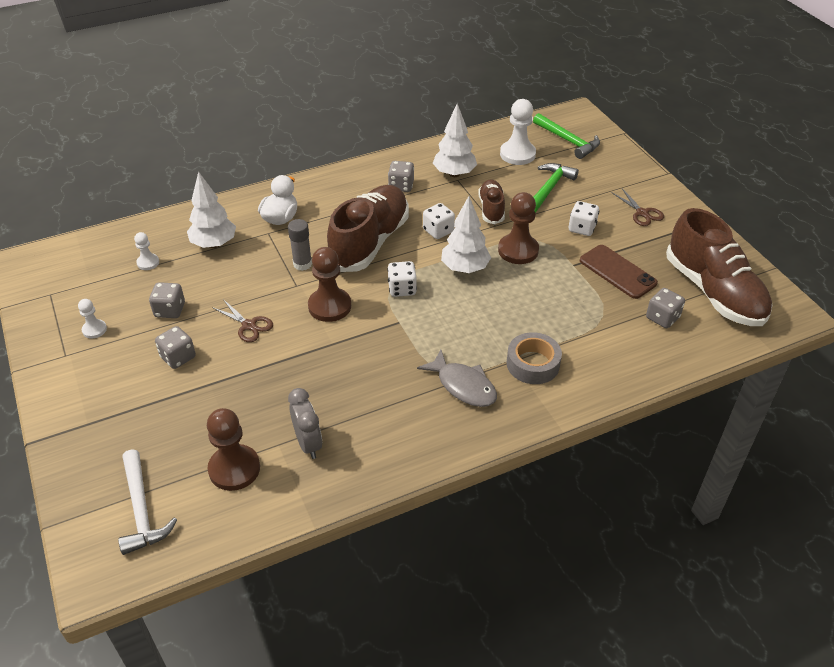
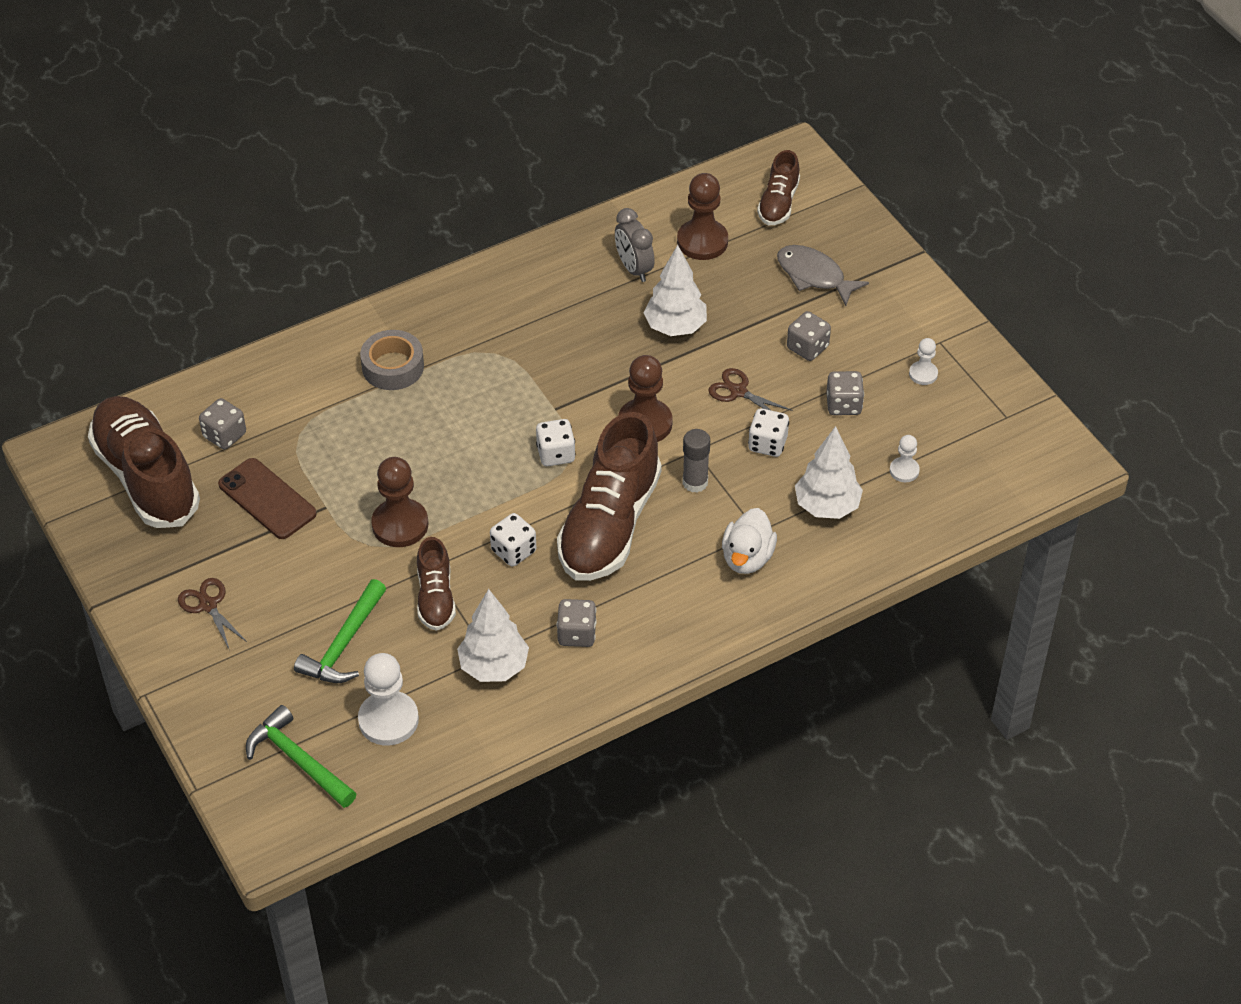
camera: 175 degrees right, 5 degrees up
white hammer [118,449,177,555] -> brown shoe [757,150,800,225]
grey fish [417,350,497,407] -> grey fish moved to [777,245,869,306]
white tree [441,196,491,273] -> white tree moved to [643,245,707,336]
white dice [569,201,599,236] -> white dice moved to [748,408,789,457]

